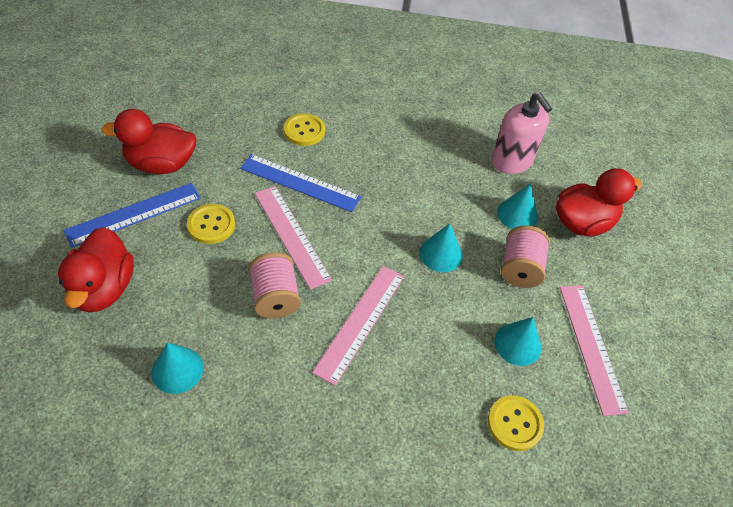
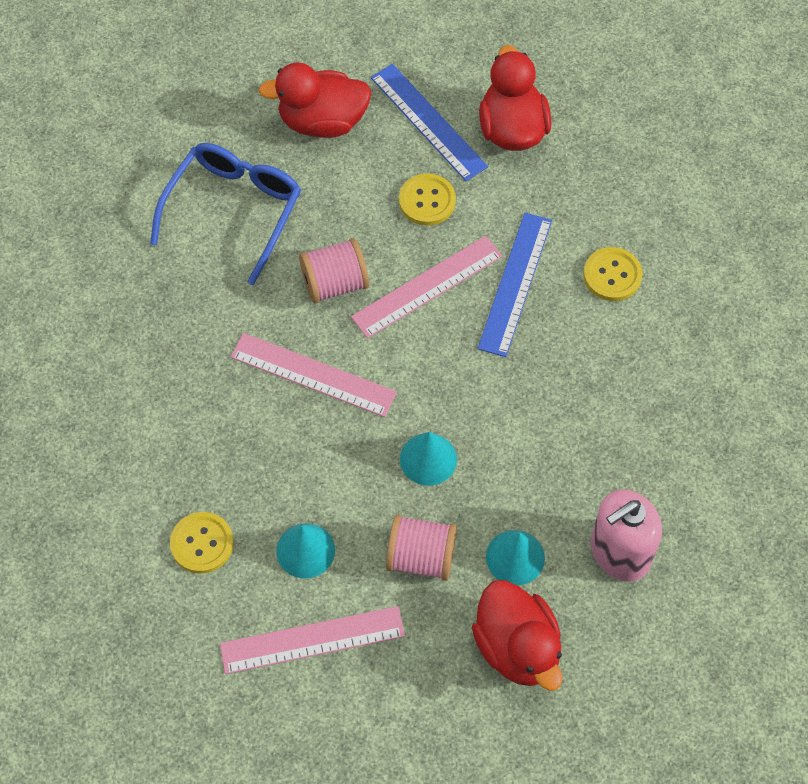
camera: 90 degrees right, 10 degrees up
turquoise cone [151,343,204,394] -> blue glasses [150,143,301,285]

